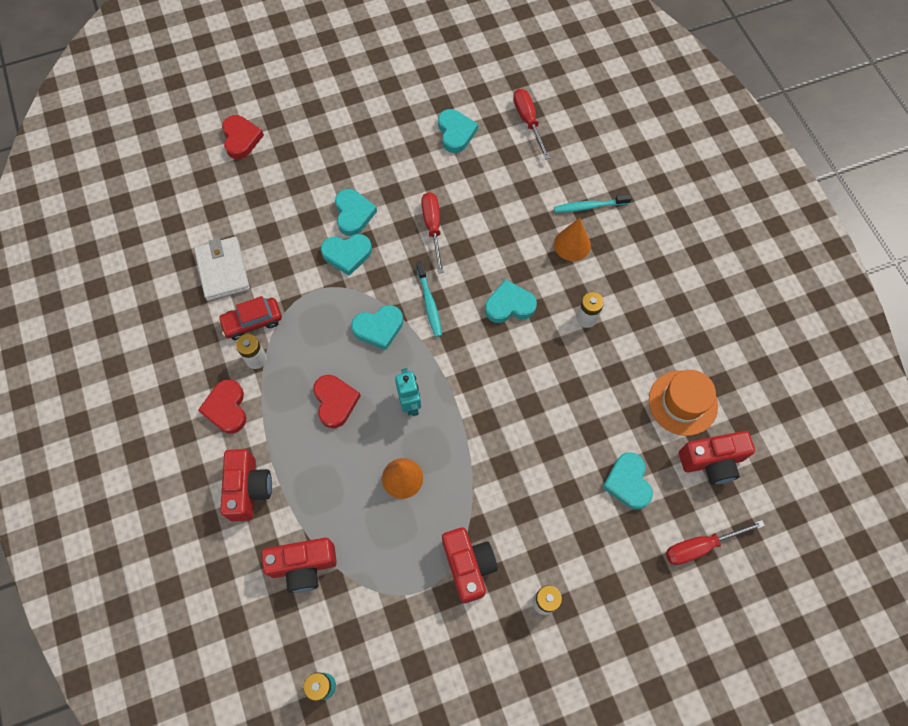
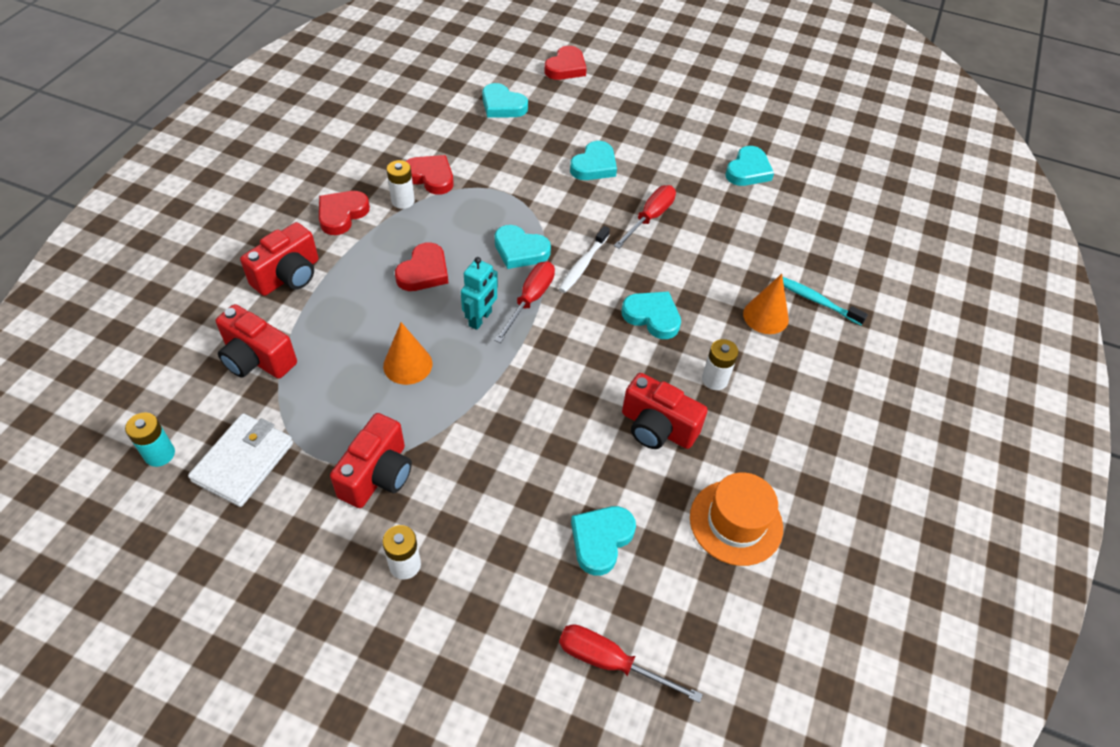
camera: 40 degrees right, 15 degrees down
white wallet [194,237,250,301] -> white wallet moved to [188,413,293,507]
red car [218,296,282,340] -> red heart [406,155,453,195]
turquoise heart [321,234,372,276] -> turquoise heart moved to [482,83,528,118]
turquoise toothbrush [416,262,442,337] -> white toothbrush [559,226,610,293]
red screwdriver [513,89,550,160] -> red screwdriver moved to [494,261,555,343]
red camera [679,431,755,485] -> red camera moved to [622,373,708,449]

